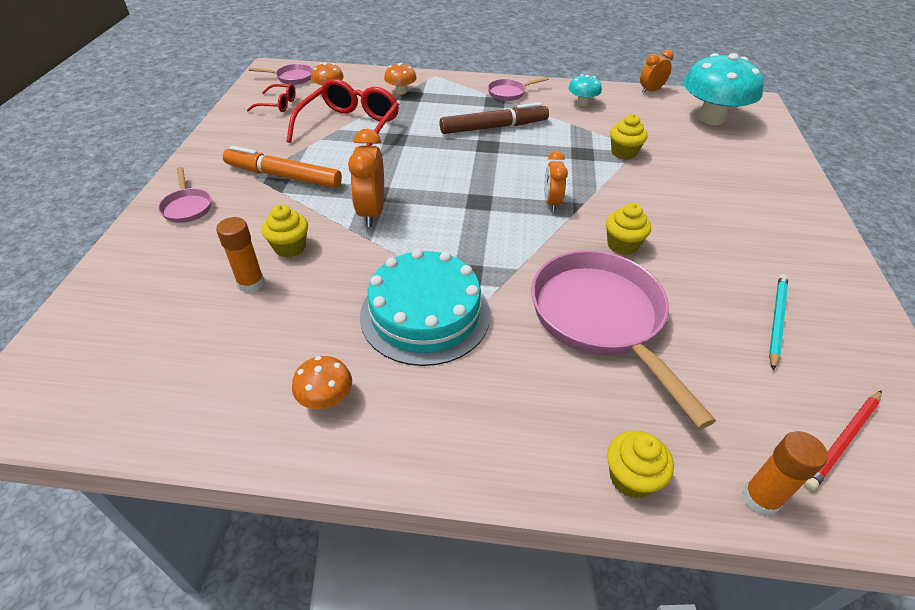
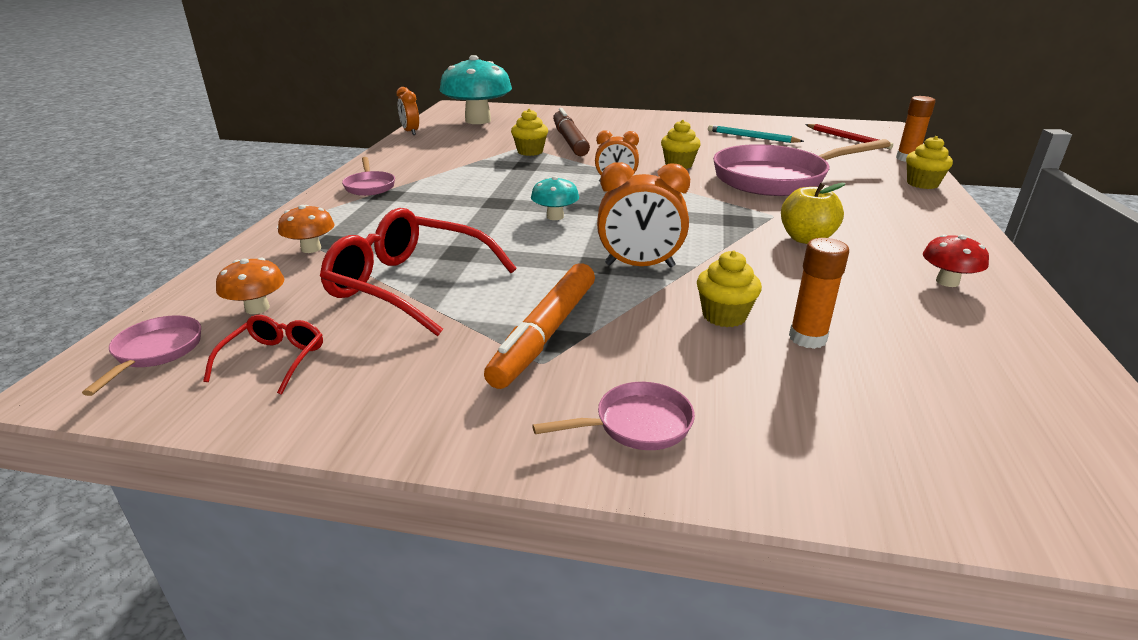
camera: 85 degrees left, 15 degrees down
orange mushroom [292,356,352,409] -> red mushroom [923,235,989,287]
turquoise cake [360,249,490,366] -> yellow apple [781,182,846,244]
brown marker [440,102,549,134] -> brown marker moved to [553,108,590,156]
turquoise mushroom [568,74,602,106] -> turquoise mushroom moved to [531,176,579,220]

